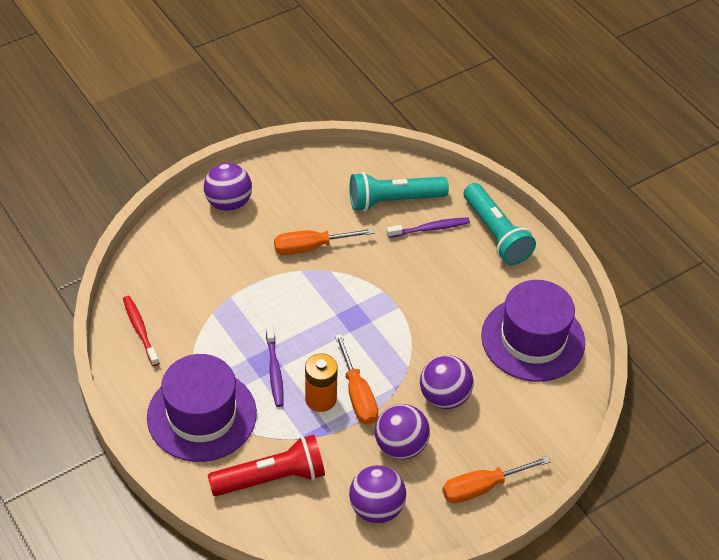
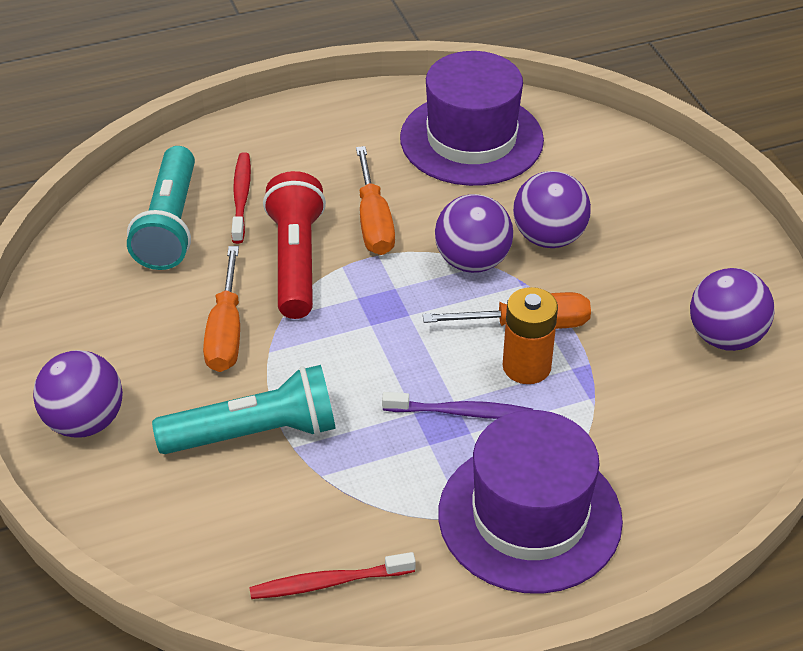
camera: 75 degrees left, 5 degrees down
red flashlight [208,435,325,496] -> red flashlight moved to [263,171,326,319]
purple ball [375,404,430,459] -> purple ball moved to [435,194,513,273]
purple toothbrush [387,217,470,238] -> red toothbrush [232,152,251,244]
orange screwdriver [442,456,551,503] -> orange screwdriver moved to [356,146,395,255]
turquoise flashlight [464,183,536,265] -> turquoise flashlight moved to [152,365,336,454]

